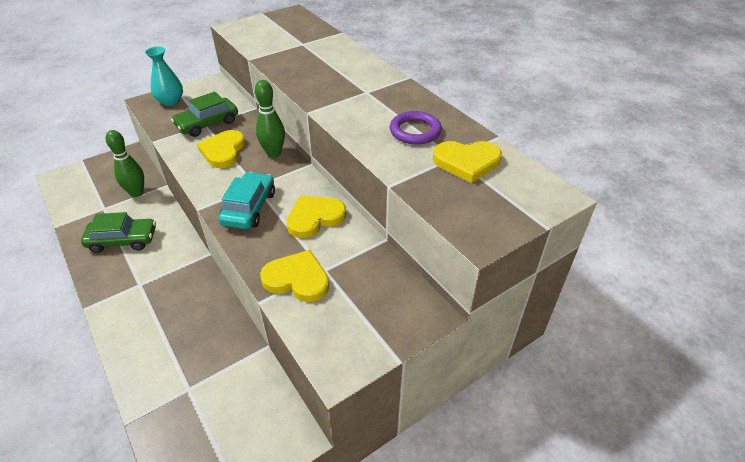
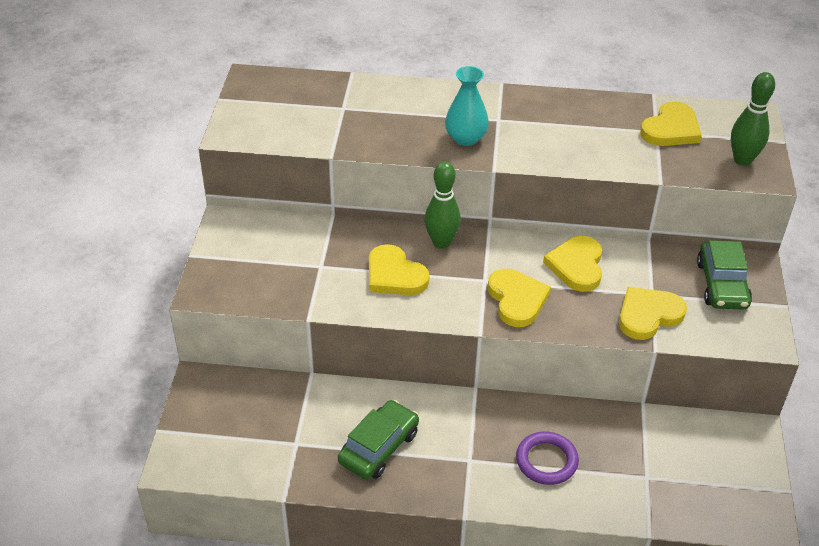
camera: 50 degrees left, 0 degrees up
green bowling pin [106,130,144,197] -> green bowling pin moved to [731,72,775,166]
turquoise vase [145,47,183,106] -> turquoise vase moved to [445,66,489,146]
green car [171,92,238,137] -> green car moved to [697,240,752,310]
turquoise car [218,172,275,229] -> yellow heart [488,269,551,327]
purple ring [390,111,442,145] -> purple ring moved to [516,431,579,485]

